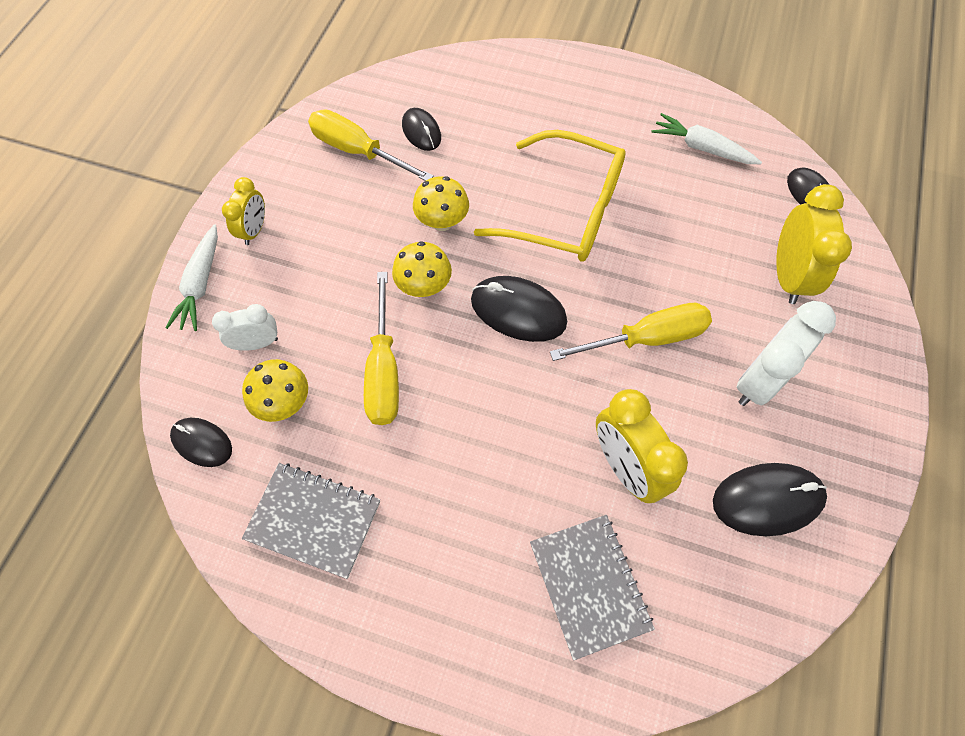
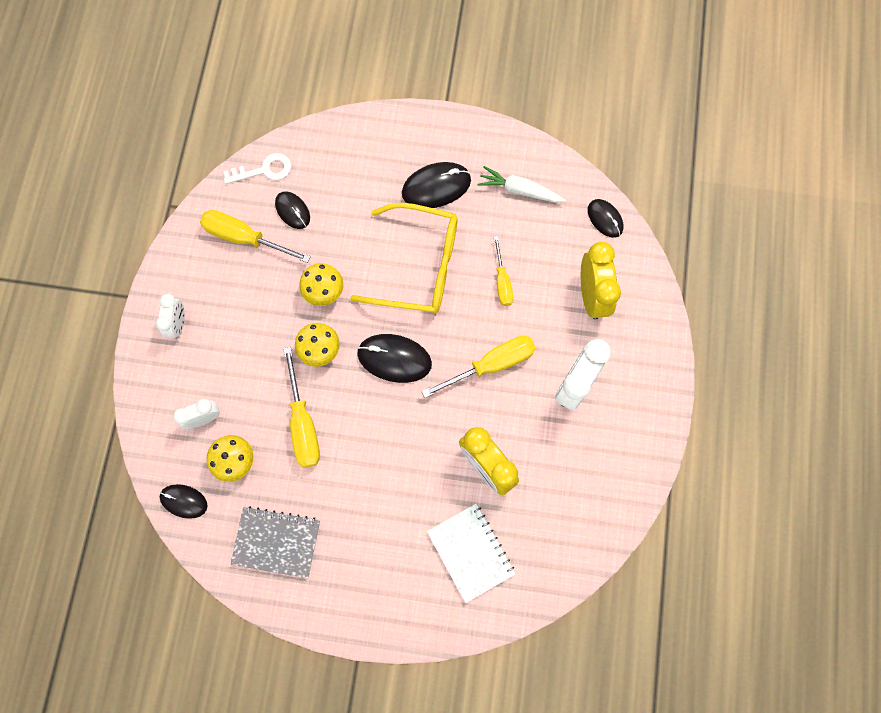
camera: 10 degrees left, 10 degrees up
white carrot [165,224,218,331] -> none
yellow clock [222,177,265,245] -> white clock [156,294,185,339]
grey notebook [530,515,655,661] -> white notebook [427,504,515,603]
black mouse [713,463,827,536] -> black mouse moved to [402,162,471,208]
none -> white key [223,153,292,184]
none -> yellow screwdriver [494,236,513,306]

